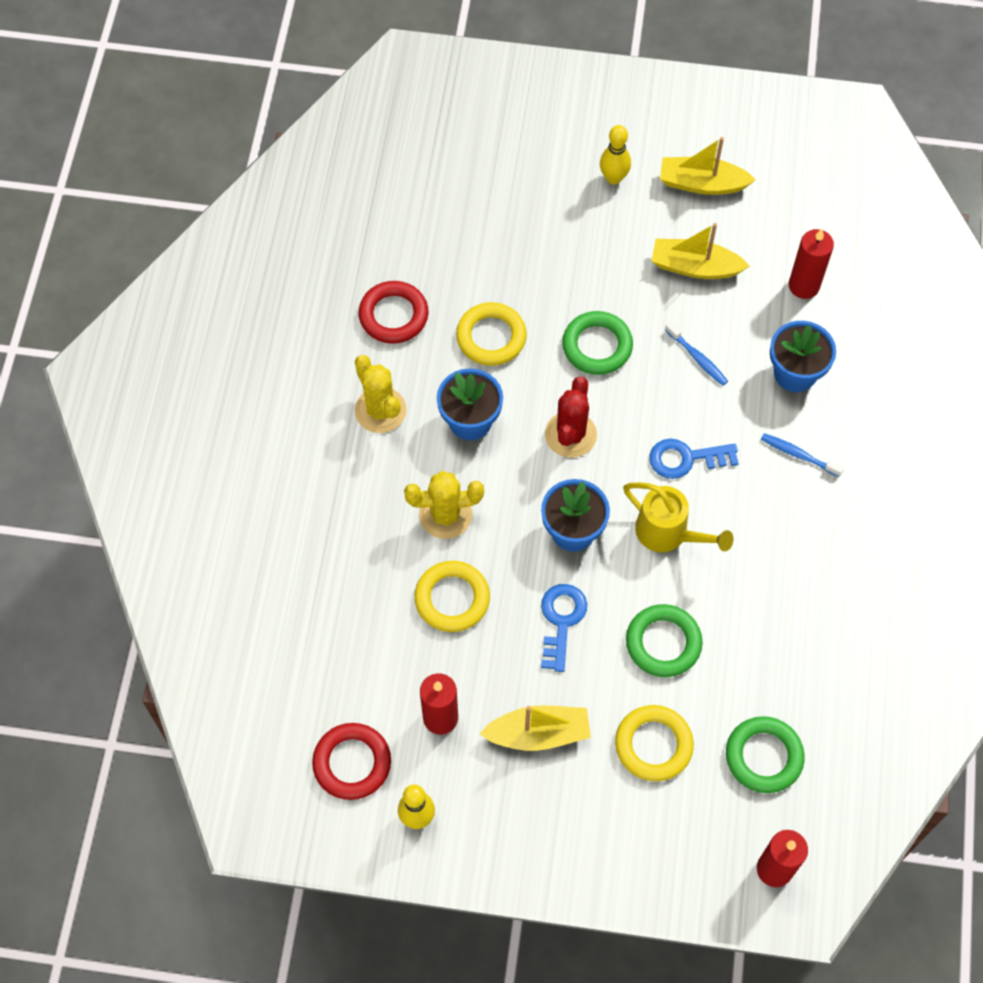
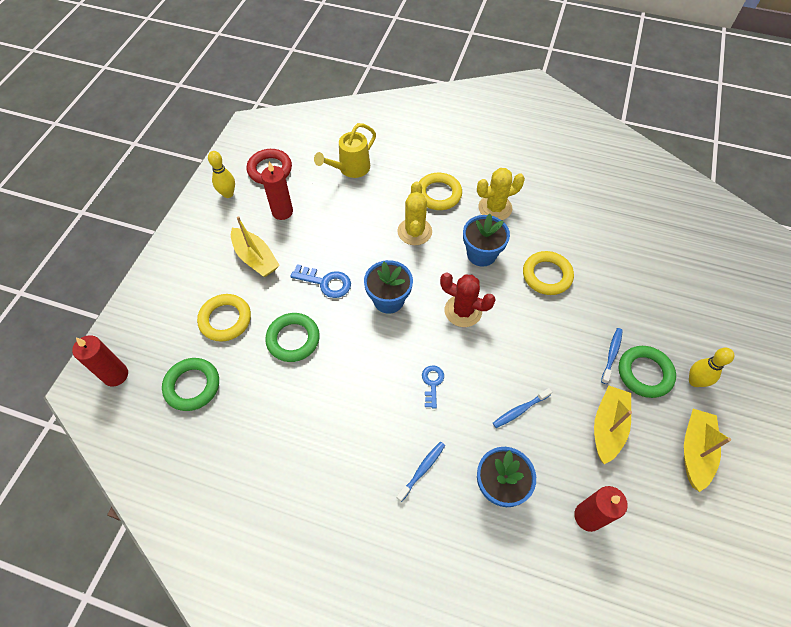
camera: 100 degrees right, 5 degrees down
red ring [358,281,429,344] -> none
yellow ring [414,561,490,632] -> yellow ring moved to [419,173,462,210]
yellow boat [480,705,591,751] -> yellow boat turned 45 degrees counterclockwise [231,216,280,277]
green ring [562,311,633,375] -> green ring moved to [619,346,676,398]
yellow watering can [623,482,733,552] -> yellow watering can moved to [314,123,376,178]
blue key [649,439,739,479] -> blue key [422,365,444,408], size x0.66
none -> blue toothbrush [601,328,623,384]

